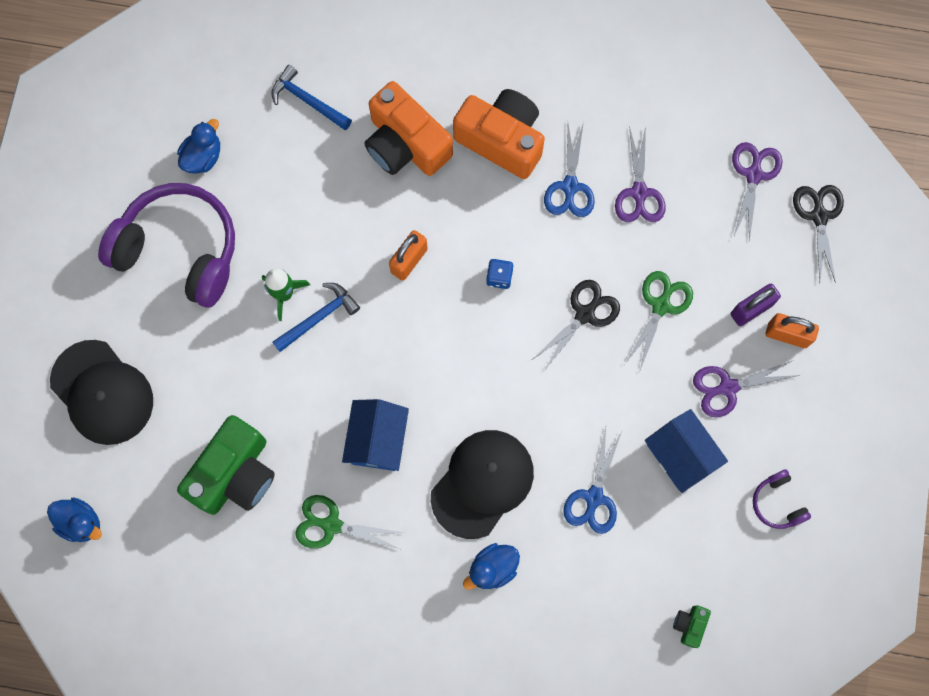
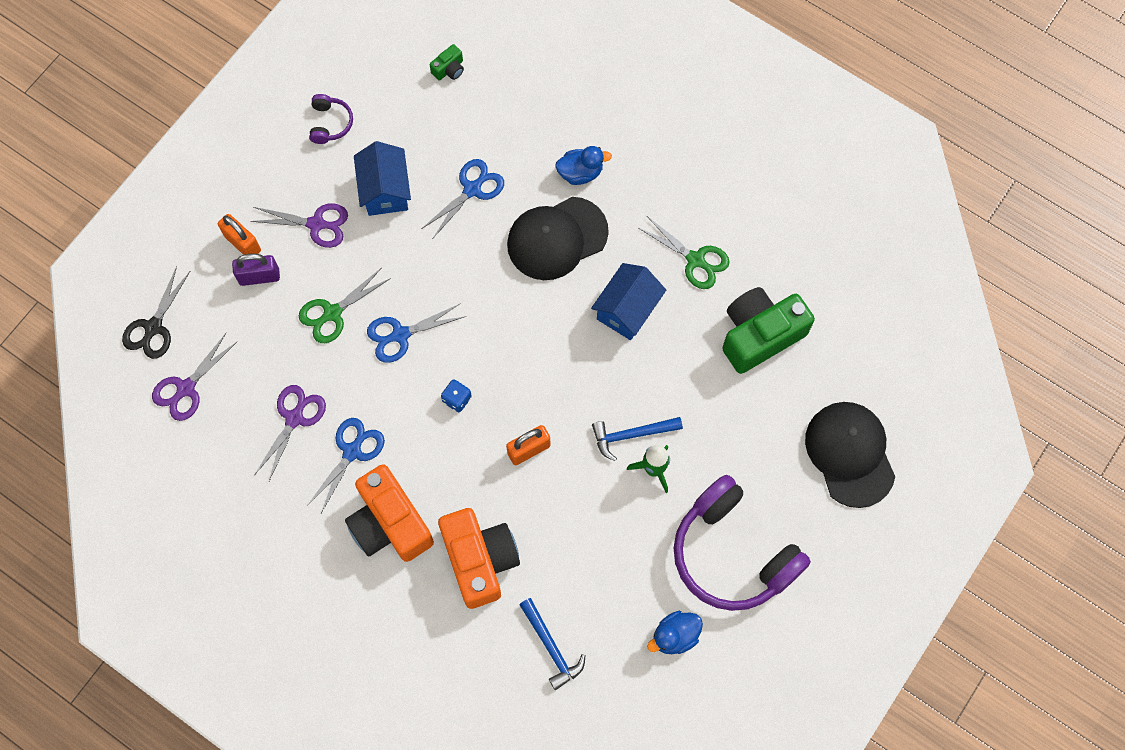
camera: 155 degrees left, 5 degrees down
blue duck [47,497,102,542] -> none
black scissors [533,280,620,371] -> blue scissors [367,303,467,363]

